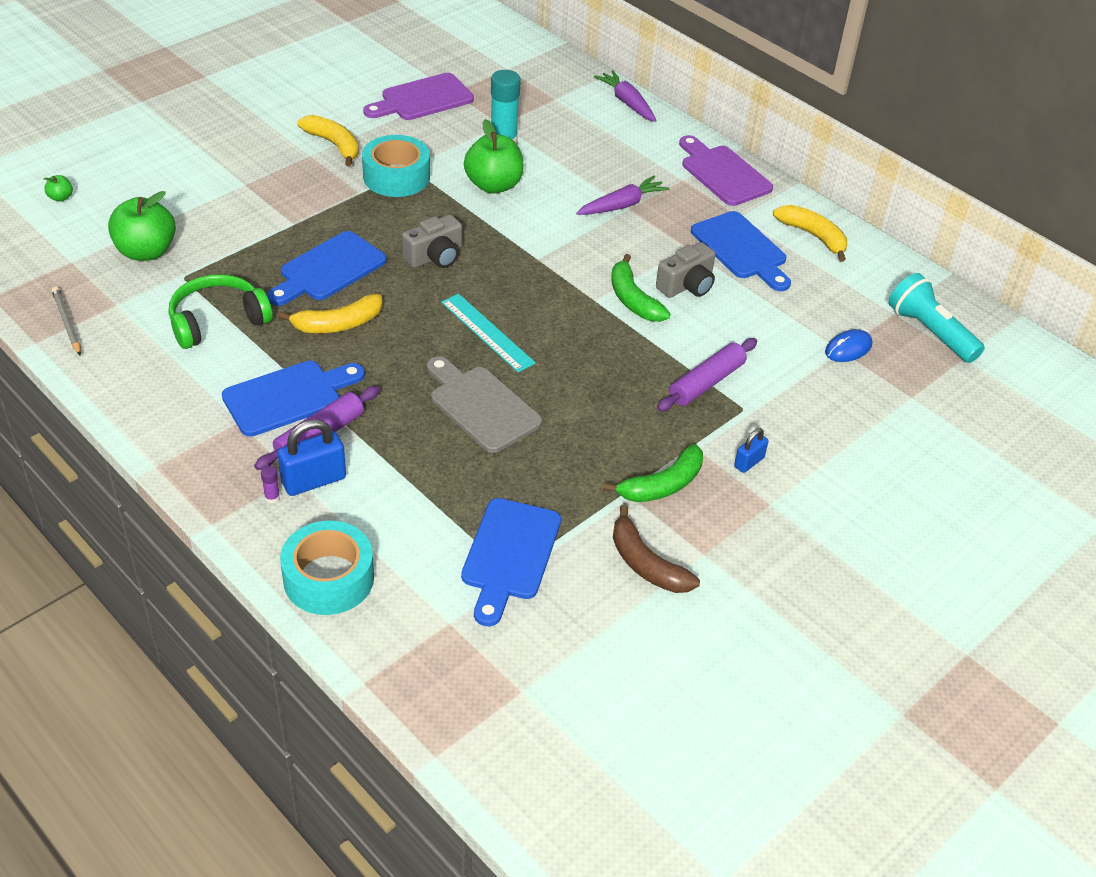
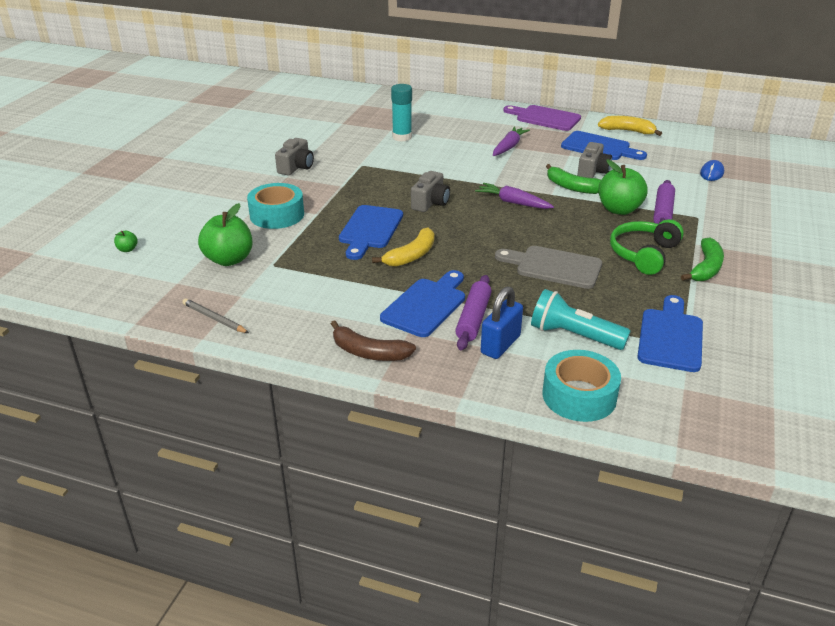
camera: 25 degrees left, 10 degrees down
green headphones [169,274,273,349] -> green headphones moved to [610,219,684,275]
purple glue stick [261,466,280,503] -> none
yellow banana [297,115,359,166] -> grey camera [275,138,314,175]
turquoise tape [362,135,430,197] -> turquoise tape moved to [247,183,304,229]
purple cutting board [363,73,474,120] -> none
turquoise ruler [441,294,536,372] -> none
blue cutting board [461,498,561,626] -> blue cutting board turned 150 degrees counterclockwise [637,295,703,372]
green apple [464,119,524,194] -> green apple moved to [599,159,648,215]
purple carrot [594,70,657,122] -> purple carrot moved to [475,183,554,209]
brown banana [613,505,700,593] -> brown banana moved to [331,320,416,361]
blue padlock [734,428,769,473] -> none
turquoise flashlight [889,273,985,363] -> turquoise flashlight moved to [531,289,631,350]

